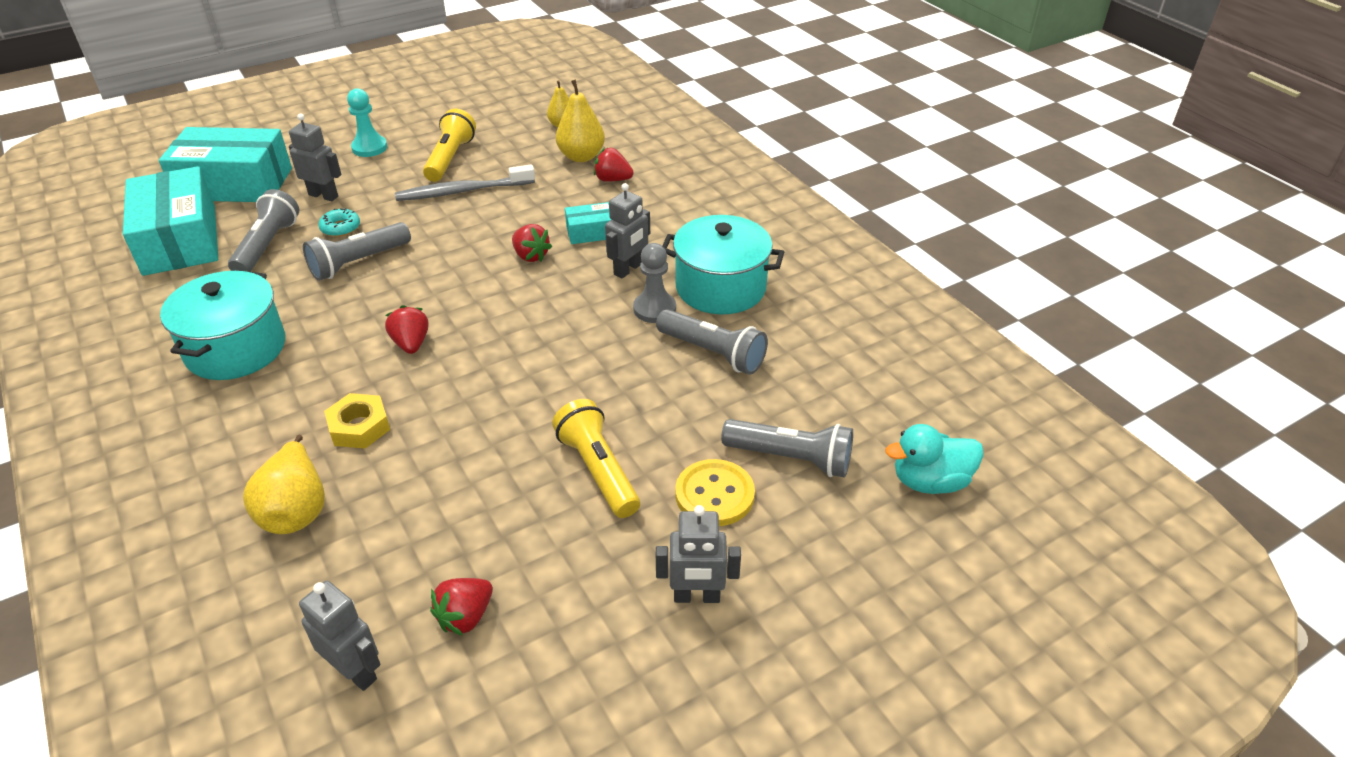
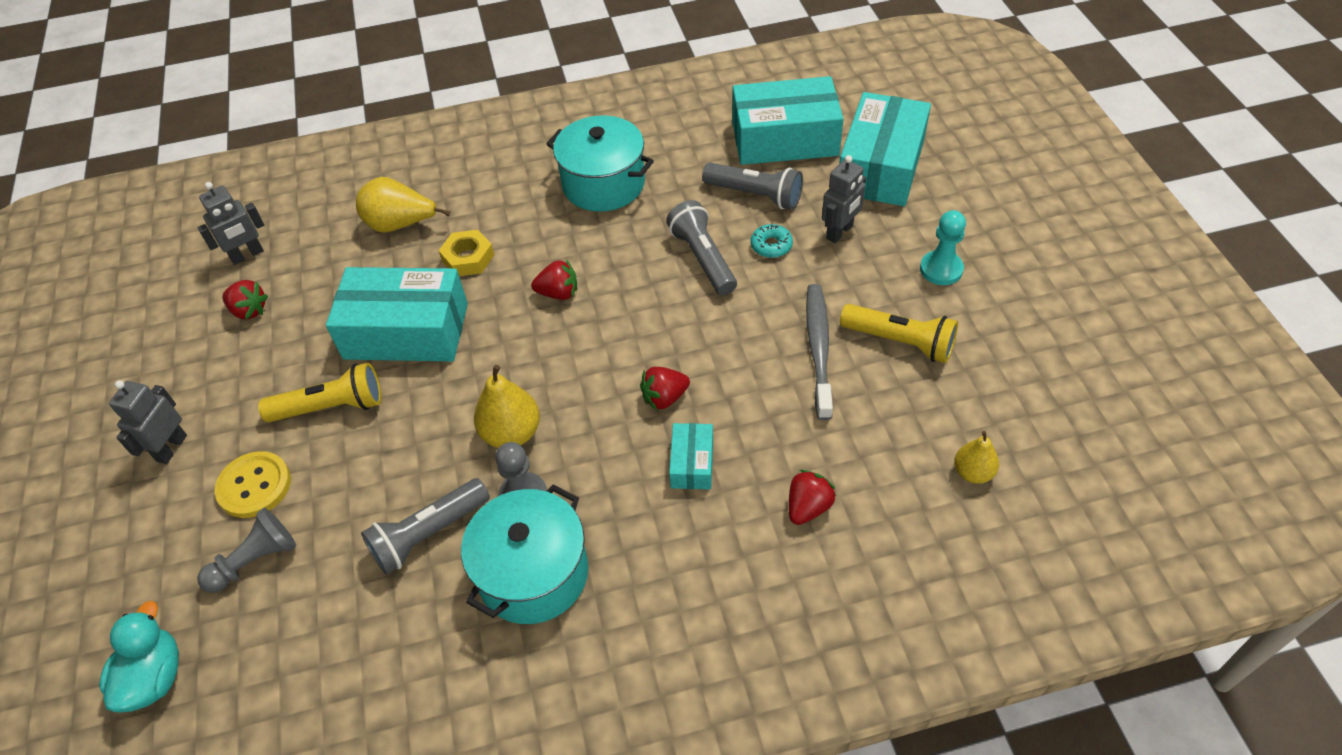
camera: 110 degrees right, 10 degrees up
red strawberry [430,578,493,636] -> red strawberry turned 150 degrees clockwise [222,280,268,319]
yellow pear [556,80,605,162] -> yellow pear moved to [474,365,540,448]
grey robot [605,183,650,278] -> none
grey flashlight [721,419,853,477] -> grey pawn [197,508,296,593]
none -> turquoise box [326,267,468,362]

